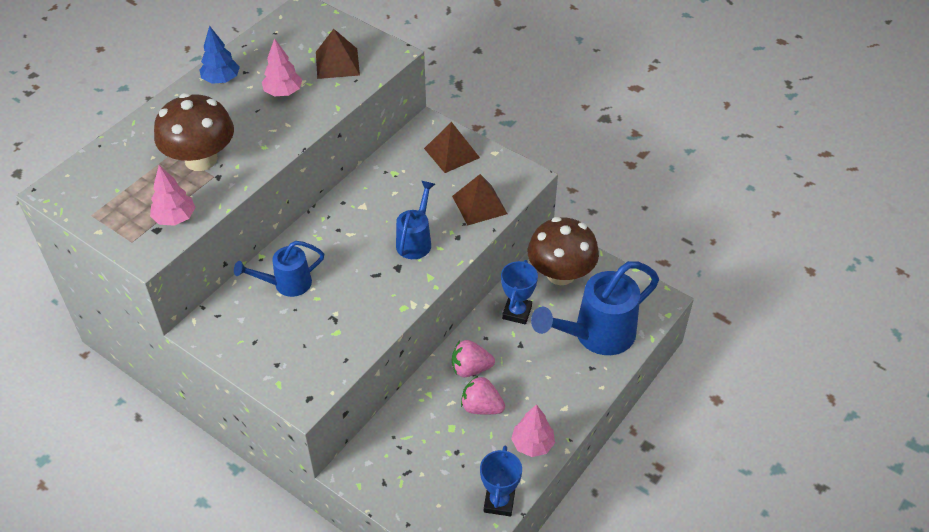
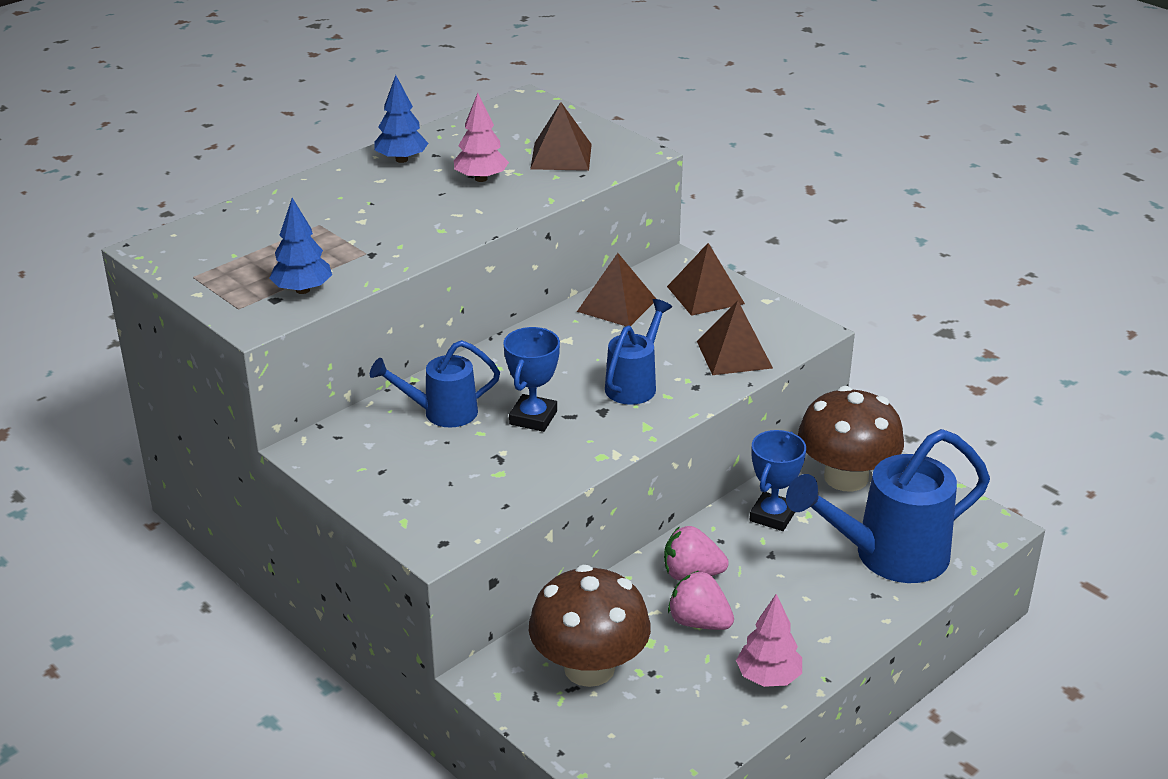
camera: 10 degrees right, 15 degrees down
pink tree [150,165,196,226] -> blue tree [269,198,332,294]
brown mushroom [154,93,234,171] -> brown mushroom moved to [529,565,651,687]
blue trophy [480,446,522,516] -> blue trophy moved to [504,327,560,432]
none -> brown pyramid [577,253,656,326]

